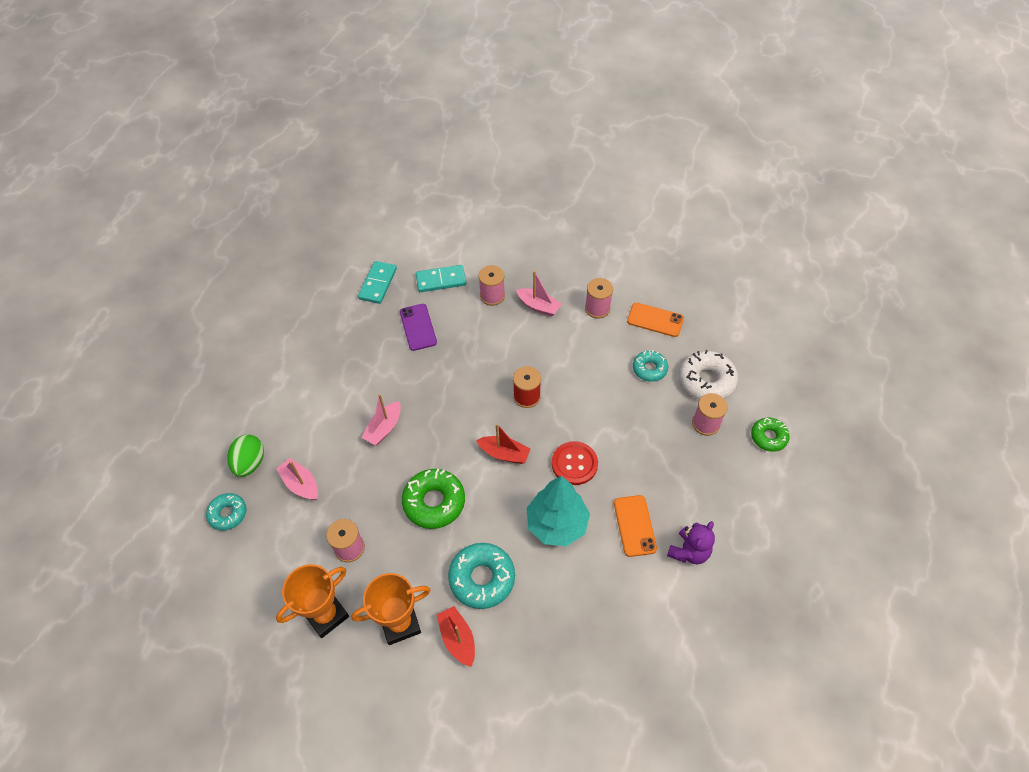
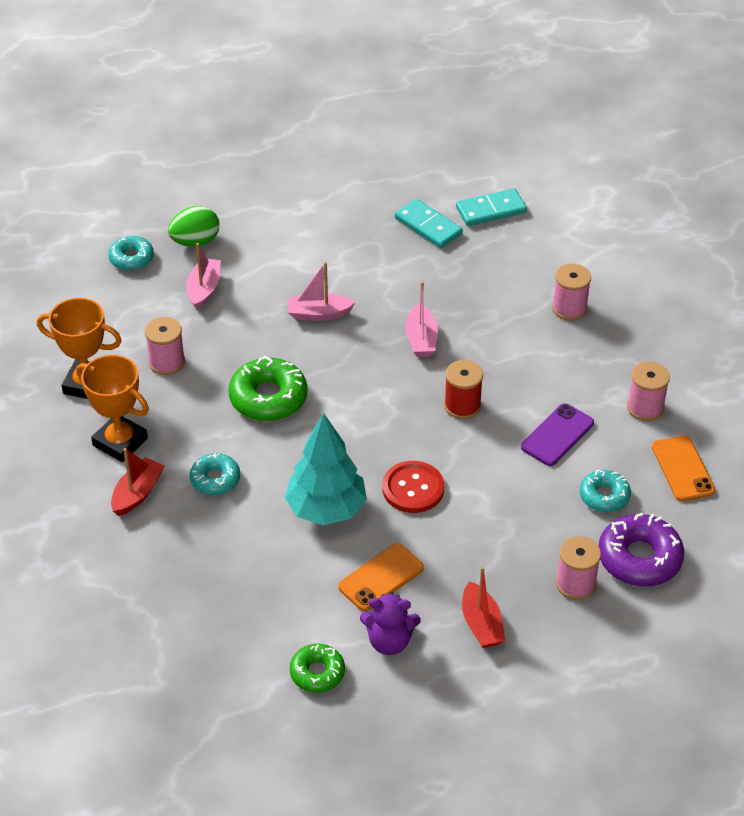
camera: 55 degrees right, 10 degrees down
purple phone [400,304,437,351] -> purple phone moved to [521,403,594,466]
turquoise domino [416,265,466,292] -> turquoise domino moved to [395,199,463,248]
turquoise donut [448,543,515,609] -> turquoise donut [190,453,240,495], size x0.62
red boat [476,423,531,464] -> red boat moved to [462,567,505,648]
pink boat [516,271,562,317] -> pink boat moved to [406,282,438,357]
white donut [679,350,738,400] -> purple donut [599,513,684,587]
green donut [751,417,790,452] -> green donut moved to [290,644,345,693]

